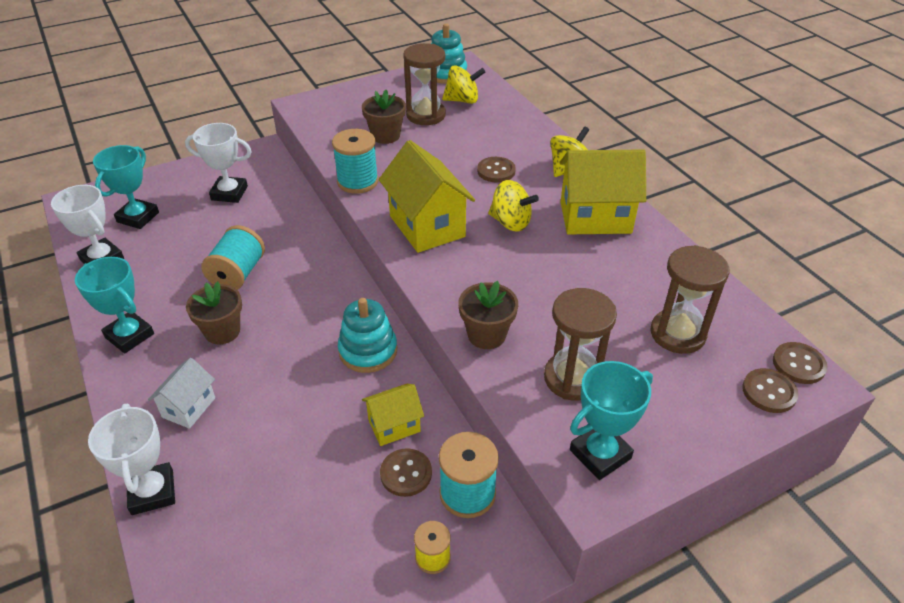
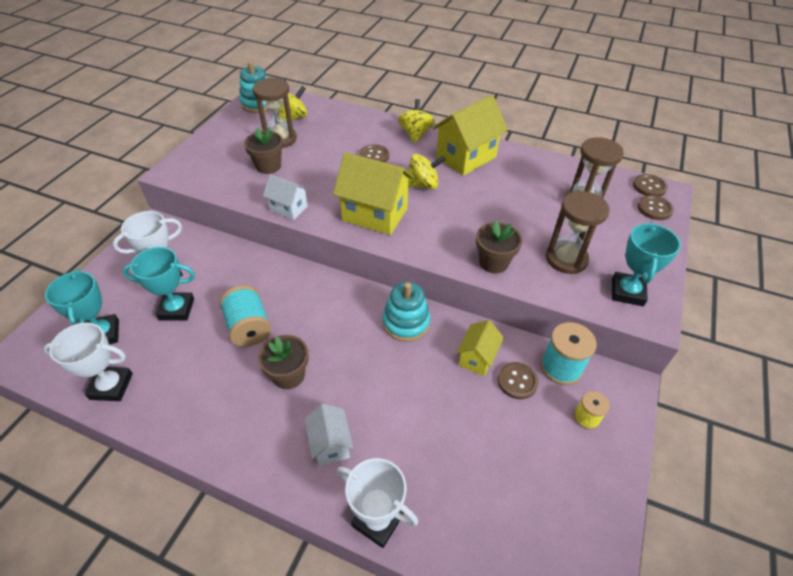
camera: 40 degrees left, 5 degrees up
turquoise trophy [75,257,154,353] -> turquoise trophy moved to [122,247,195,321]
turquoise spool [332,129,378,194] -> white house [263,174,309,220]

